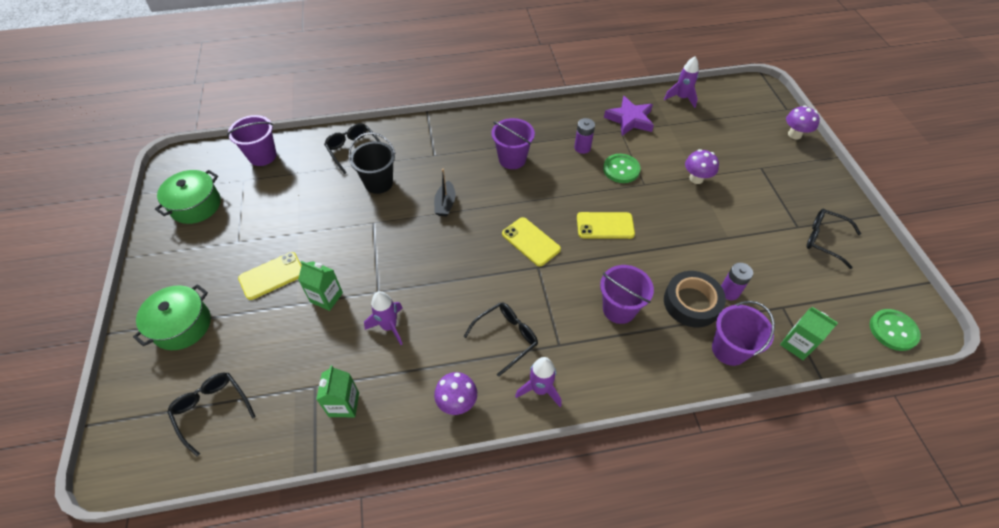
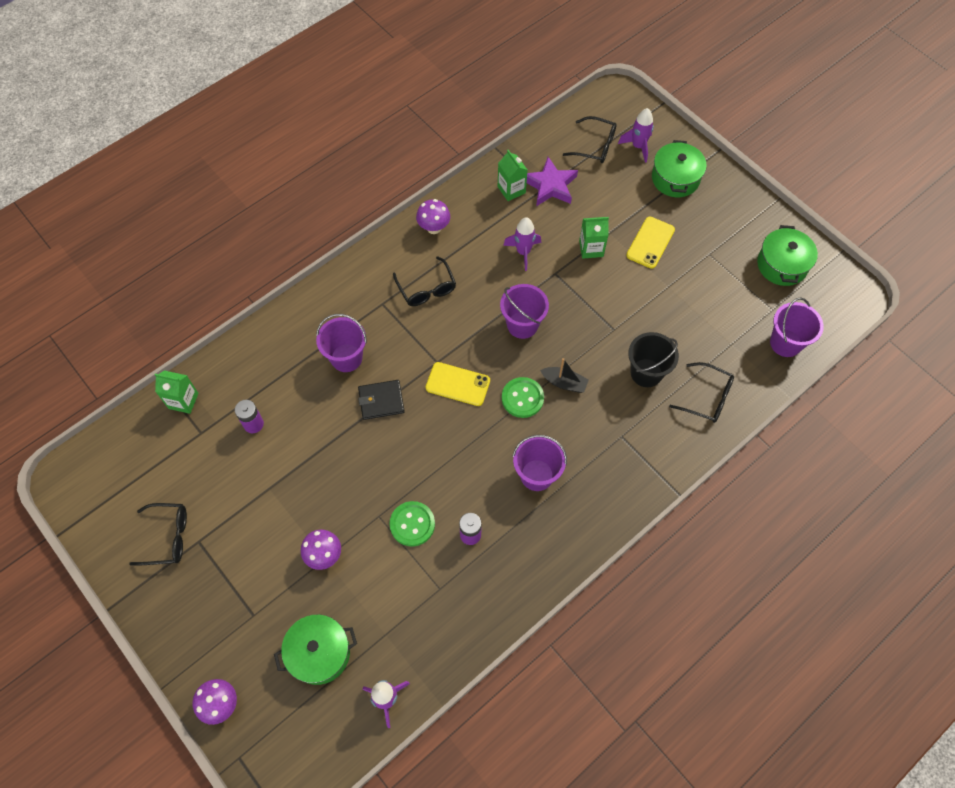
camera: 150 degrees right, 10 degrees up
black boat [434,169,456,217] -> black boat turned 135 degrees clockwise [540,358,589,393]
black glasses [464,302,538,377] -> black glasses turned 45 degrees counterclockwise [393,256,456,306]
purple rocket [515,357,562,407] -> purple rocket moved to [618,108,654,163]
yellow phone [577,212,635,239] -> none
purple star [604,96,654,136] -> purple star moved to [527,157,578,206]
black tape [664,271,726,328] -> none
purple bucket [712,301,775,366] -> purple bucket moved to [500,284,549,339]
green button [870,309,921,351] -> green button moved to [502,377,544,418]
none -> green pot [274,614,357,685]
none -> black wallet [358,380,405,420]

